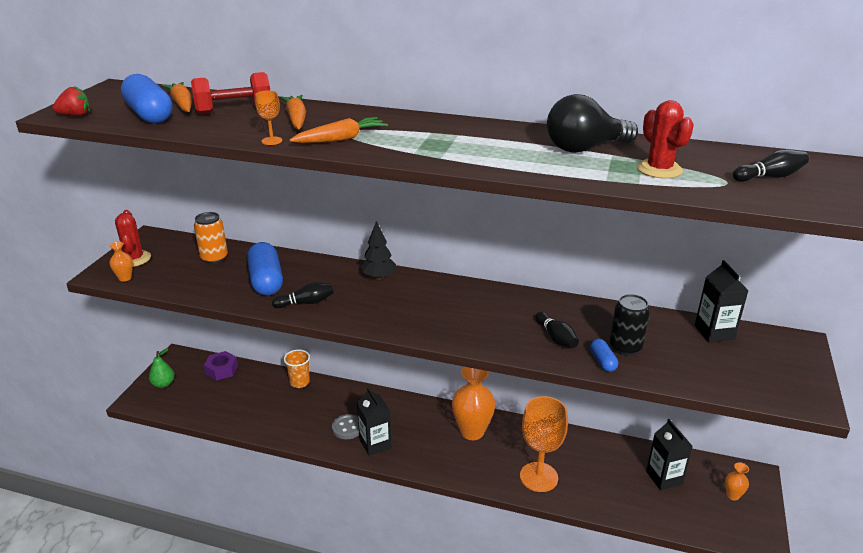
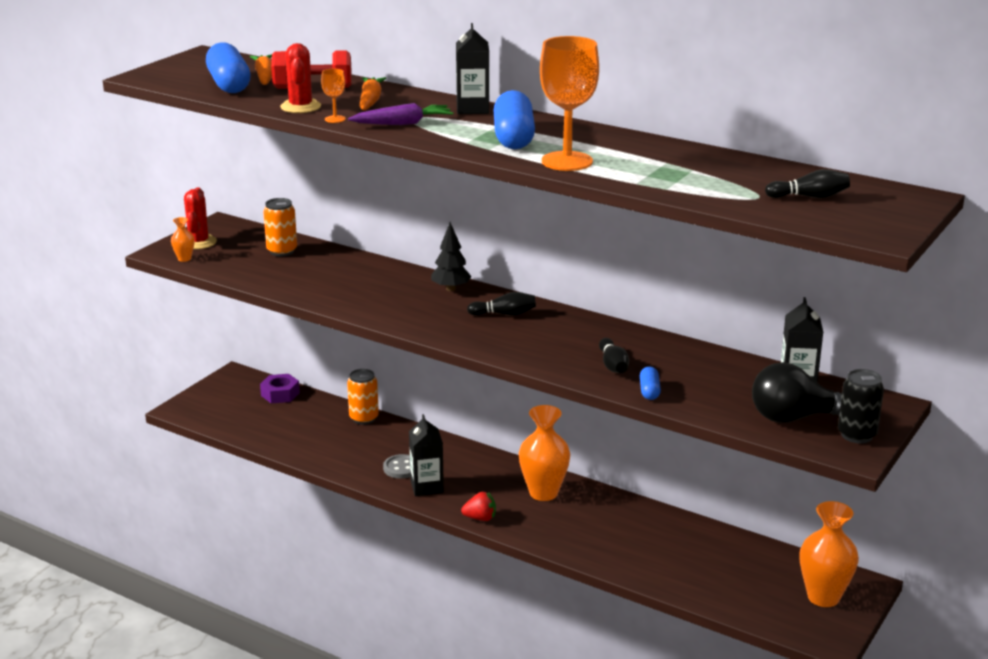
camera: 15 degrees right, 5 degrees down
red strawberry [53,87,90,116] -> red strawberry moved to [461,492,496,521]
green pear [149,348,175,388] -> none
blue capsule [247,242,283,296] -> blue capsule moved to [494,90,535,149]
black bowling pin [272,282,334,308] -> black bowling pin moved to [467,292,536,316]
orange cup [283,349,310,388] -> orange can [347,369,379,425]
orange carrot [289,117,388,143] -> purple carrot [348,103,453,125]
orange goblet [520,396,568,492] -> orange goblet moved to [540,36,599,171]
black light bulb [547,94,638,153] -> black light bulb moved to [752,362,842,423]
black can [610,294,650,356] -> black can moved to [838,369,884,443]
red cactus [637,100,694,178] -> red cactus moved to [280,43,321,113]
black carton [646,419,693,490] -> black carton moved to [456,23,489,114]
orange vase [725,462,749,501] -> orange vase [800,501,859,607], size x2.13

